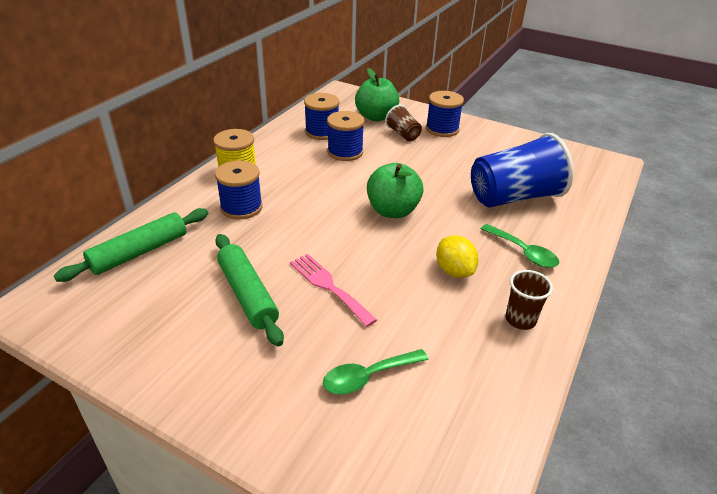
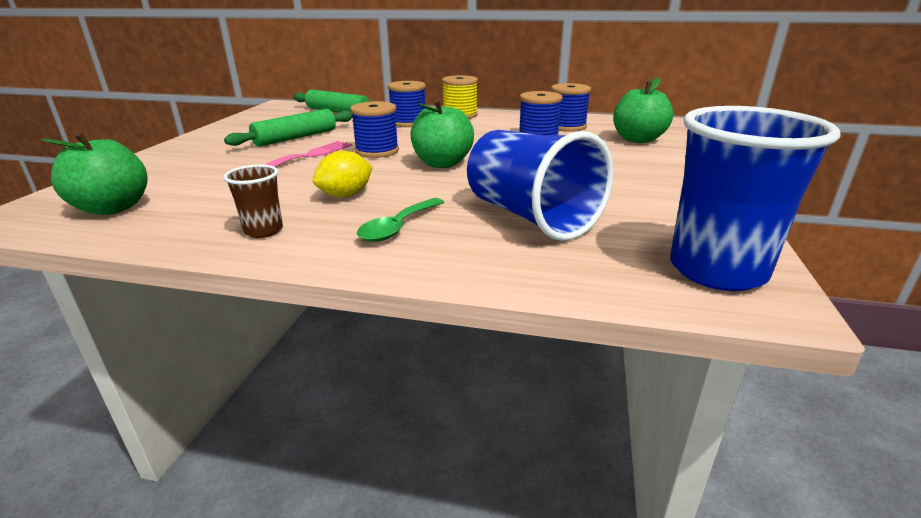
camera: 75 degrees right, 10 degrees down
green spoon [323,349,429,394] -> none
brown cup [385,105,422,141] -> none
blue spool [426,91,464,137] -> blue spool moved to [350,101,399,158]
none -> green apple [41,132,148,215]
none -> blue cup [670,106,840,291]

